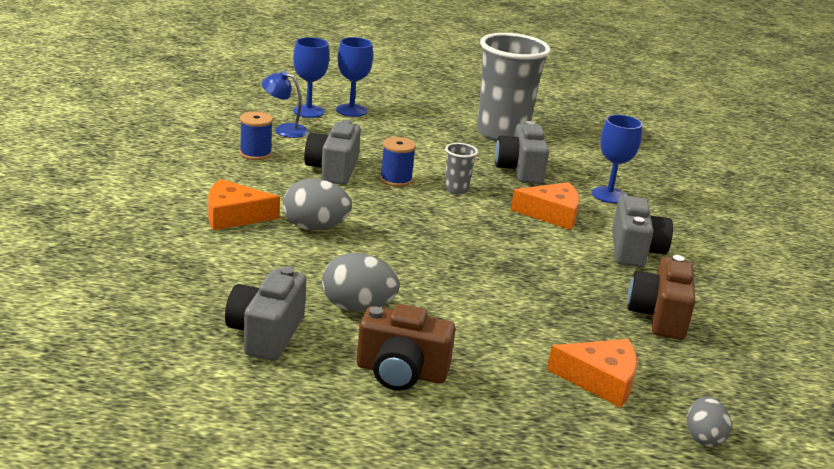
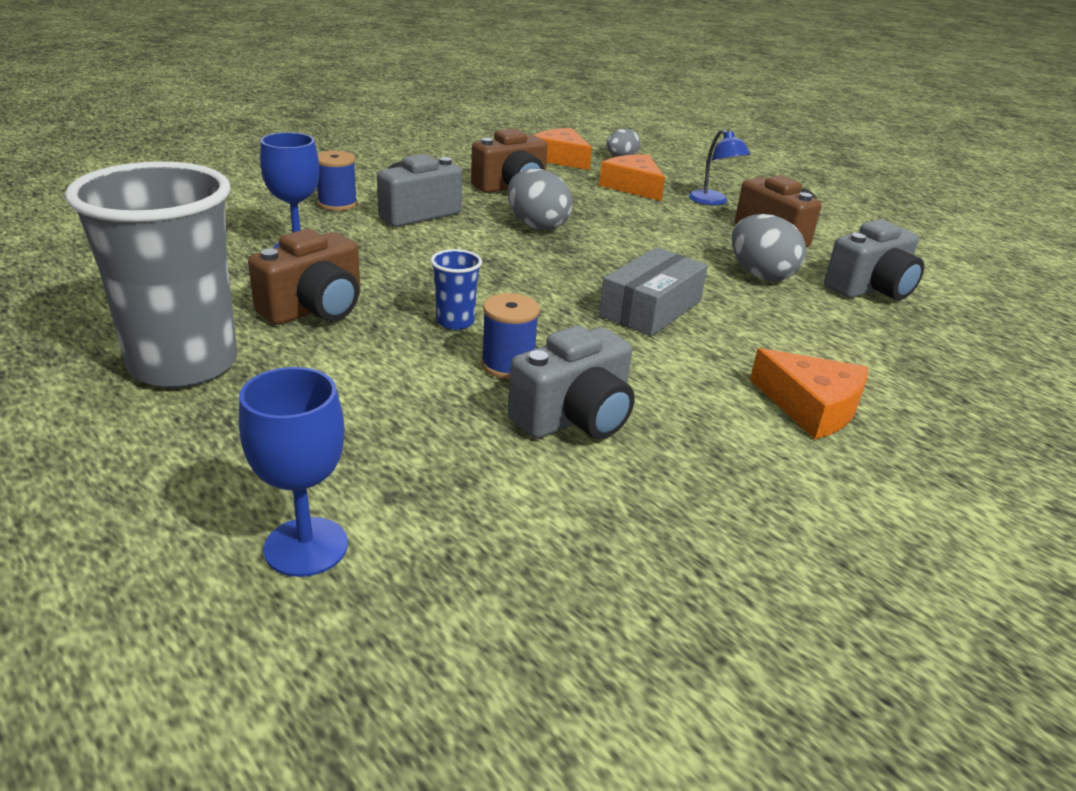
camera: 135 degrees left, 5 degrees up
blue spool [239,111,273,160] -> blue spool moved to [317,151,358,211]
blue lamp [262,71,308,138] -> blue lamp moved to [689,129,750,205]
grey egg [283,179,352,230] -> grey egg moved to [507,169,573,230]
blue goblet [293,37,330,118] -> none
grey cup [444,143,478,195] -> blue cup [430,249,482,330]
grey camera [495,121,549,184] -> brown camera [248,229,360,325]
orange cheese [511,182,580,230] -> orange cheese moved to [535,128,592,170]
none -> grey box [599,247,708,336]

